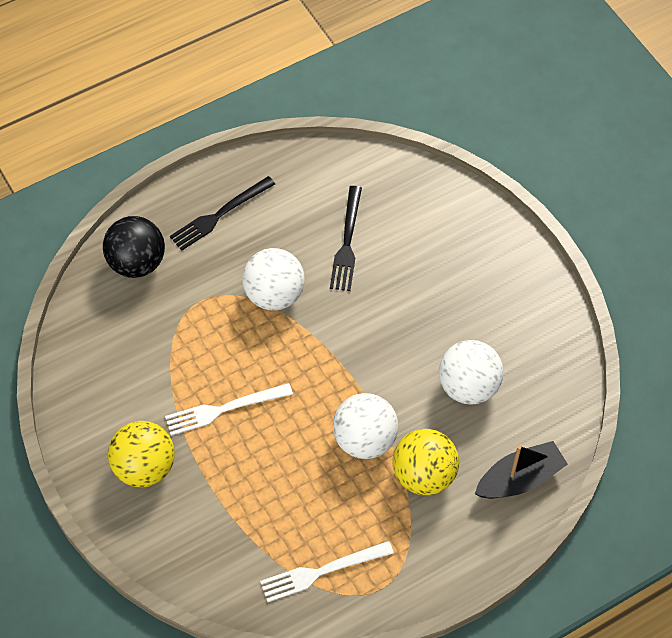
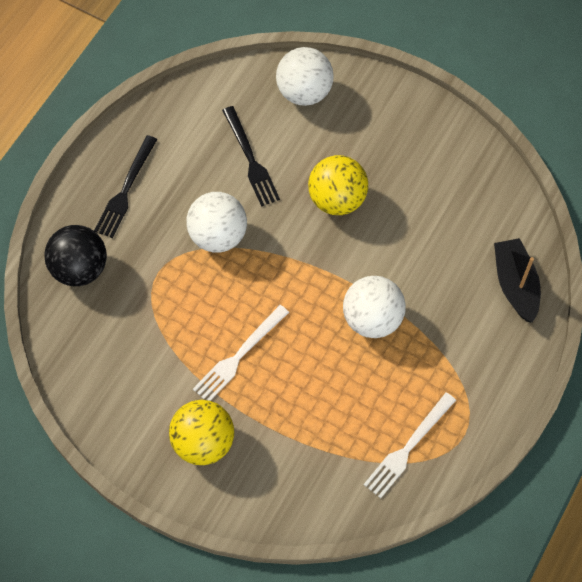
camera: 30 degrees left, 5 degrees up
yellow ball [392,429,459,495] -> yellow ball moved to [308,155,368,215]
white ball [439,340,503,405] -> white ball moved to [276,47,334,106]
black boat [475,441,568,499] -> black boat turned 45 degrees counterclockwise [494,238,541,323]

